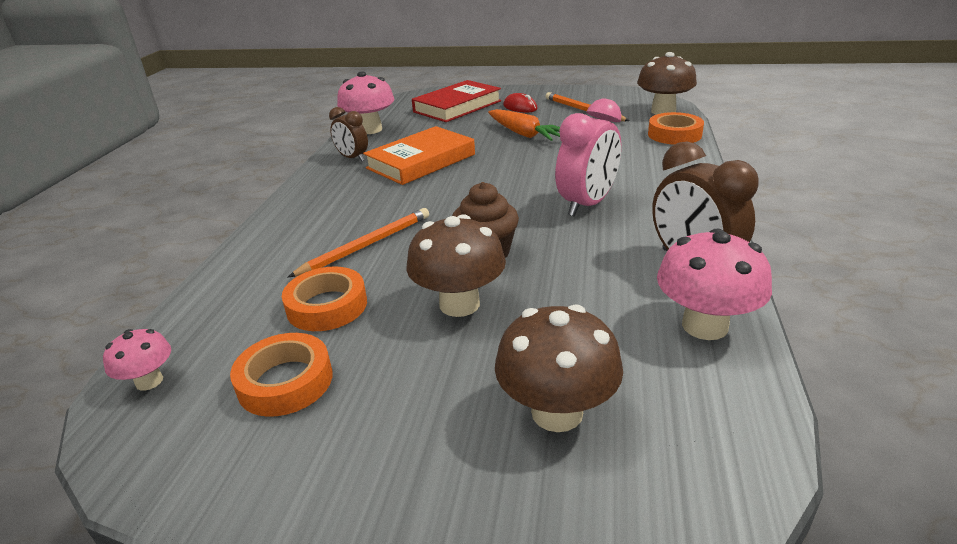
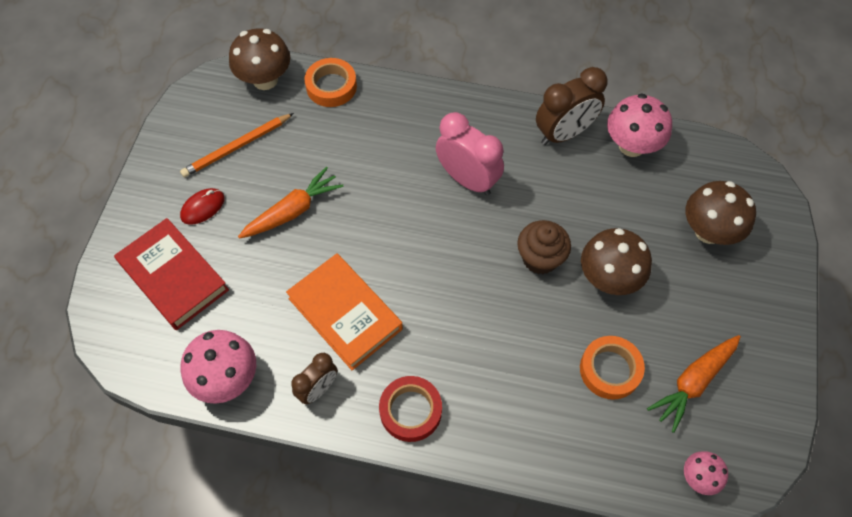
camera: 90 degrees left, 30 degrees up
orange tape [230,333,333,417] -> orange carrot [647,335,741,433]
orange pencil [288,208,429,277] -> none
none -> red tape [379,376,442,442]

